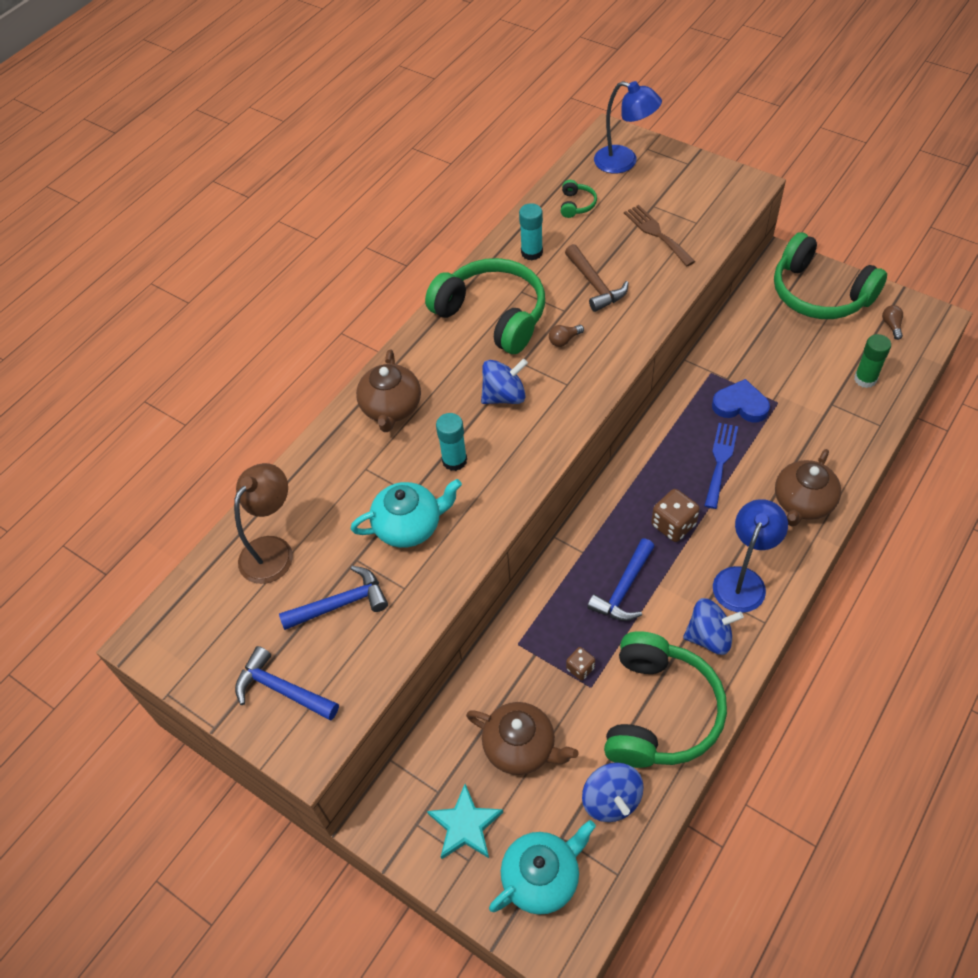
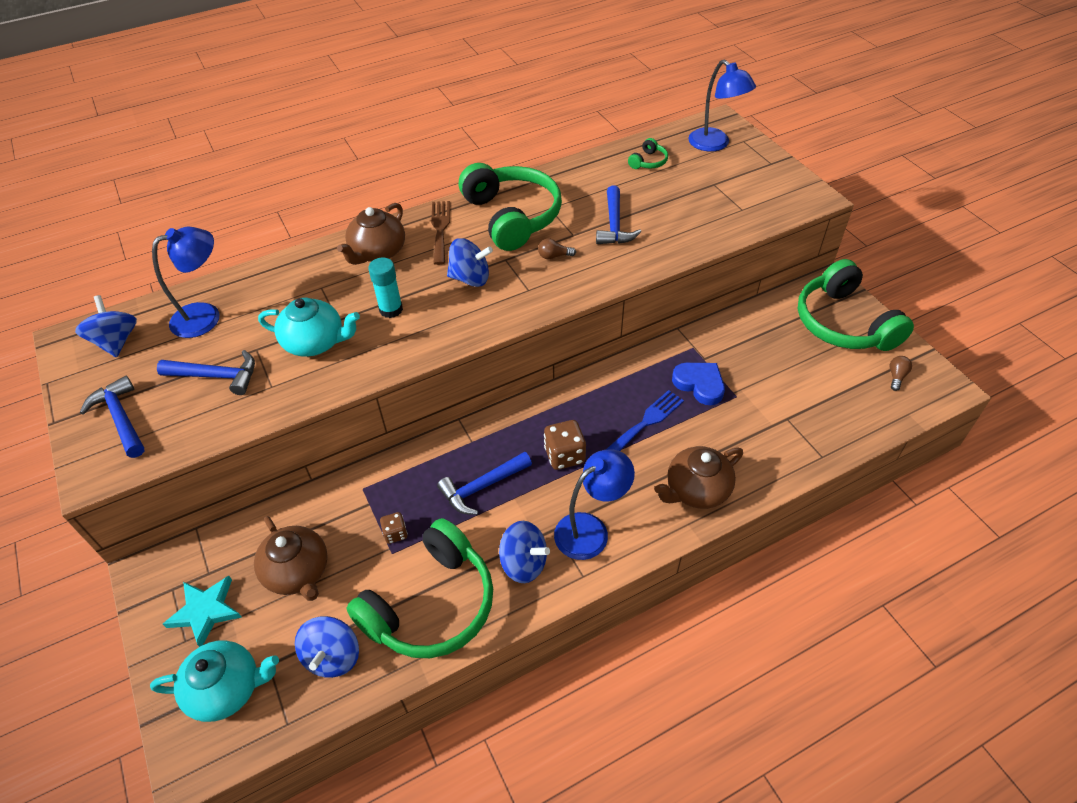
camera: 25 degrees right, 5 degrees down
brown lamp [234,463,293,584] -> blue lamp [152,227,219,338]
turquoise glue stick [519,203,543,260] -> none
brown hammer [565,244,629,312] -> blue hammer [596,185,641,244]
brown fork [624,205,696,266] -> brown fork moved to [431,201,450,265]
green glue stick [854,334,891,388] -> none
none -> blue spinning top [75,295,137,358]

